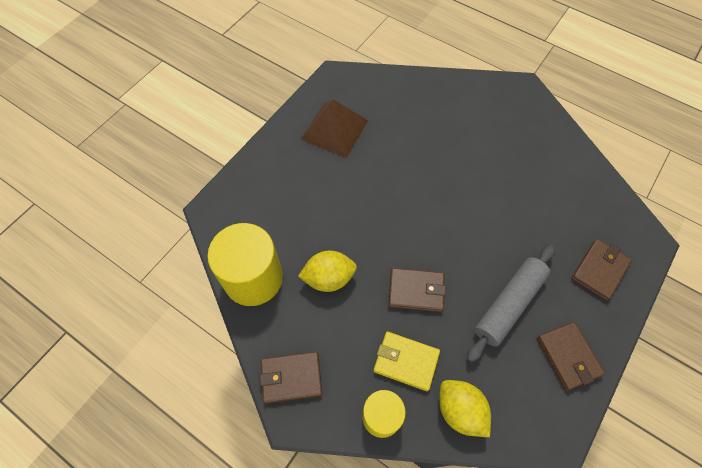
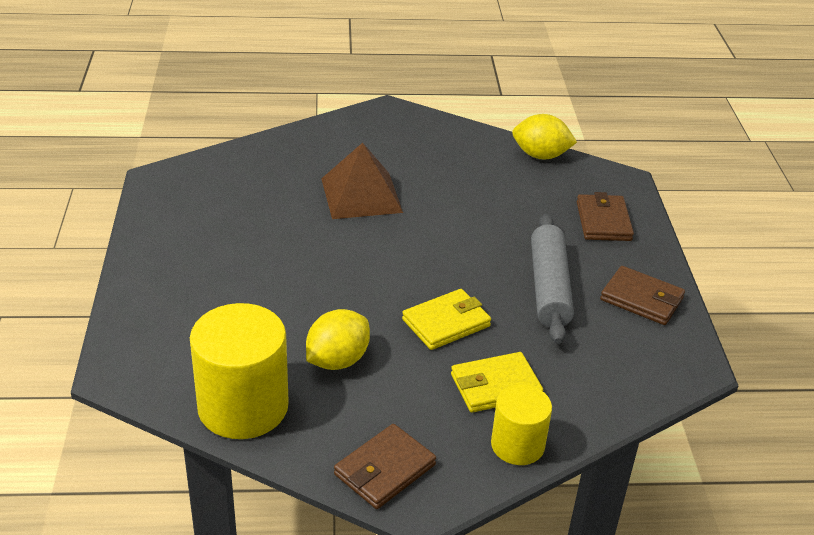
camera: 40 degrees left, 25 degrees down
brown pyramid [301,99,368,158] -> brown pyramid moved to [321,143,403,219]
brown wallet [389,268,446,312] -> yellow wallet [402,289,491,350]
yellow lemon [439,380,491,437] -> yellow lemon moved to [512,114,577,160]

